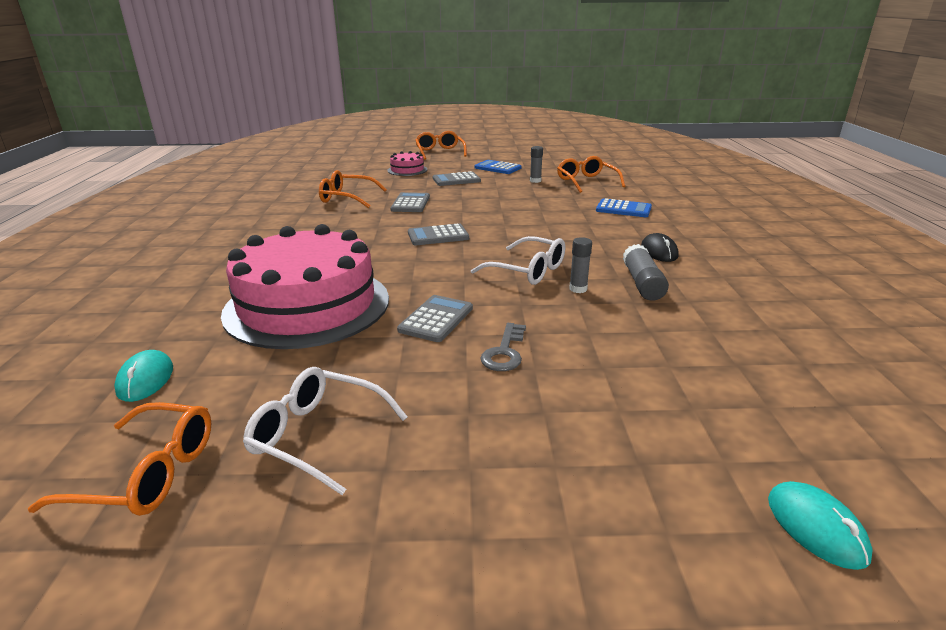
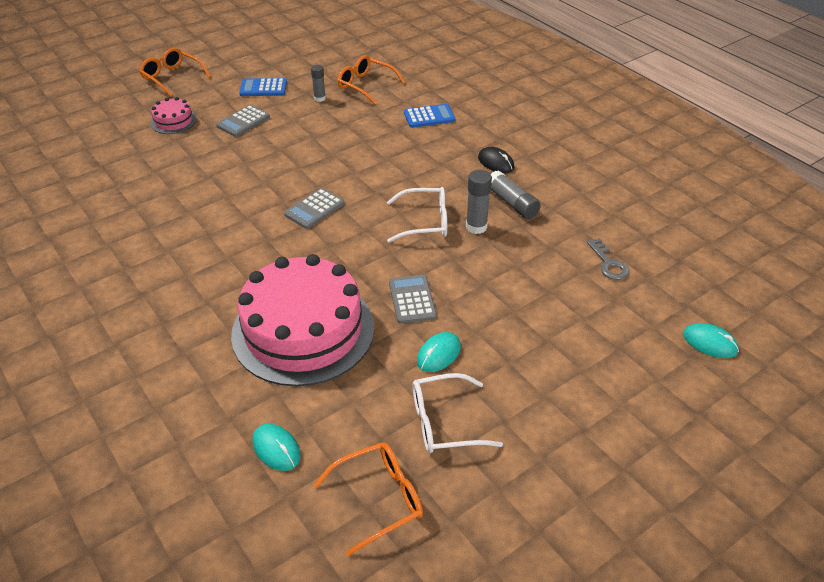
camera: 35 degrees left, 15 degrees up
orange glasses [319,170,387,208] -> none
grey calculator [390,192,430,212] -> none
grey key [480,323,526,371] -> grey key moved to [587,238,629,280]
grey glue stick [569,237,592,293] -> grey glue stick [466,170,492,234], size x1.50
none -> turquoise mouse [417,332,461,372]

